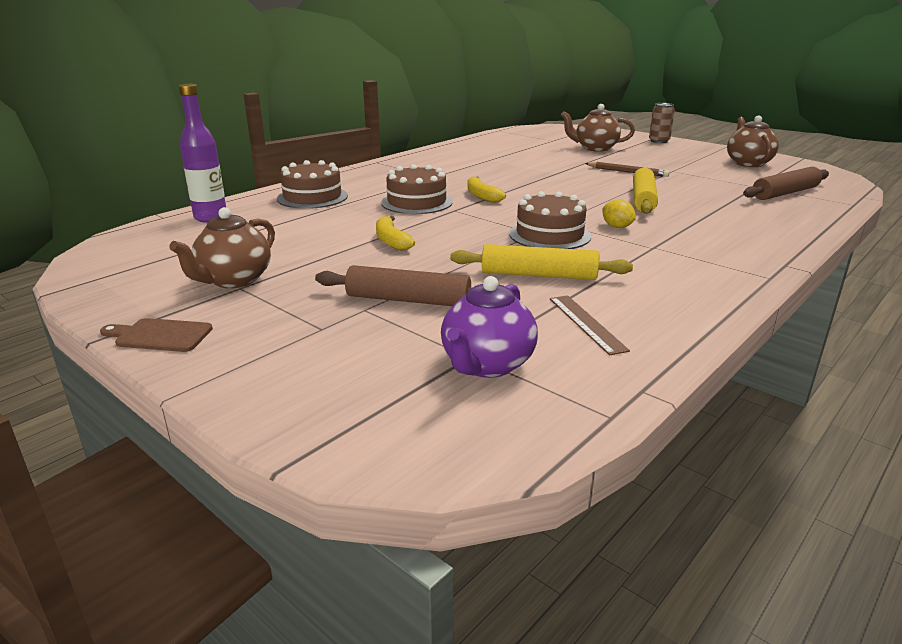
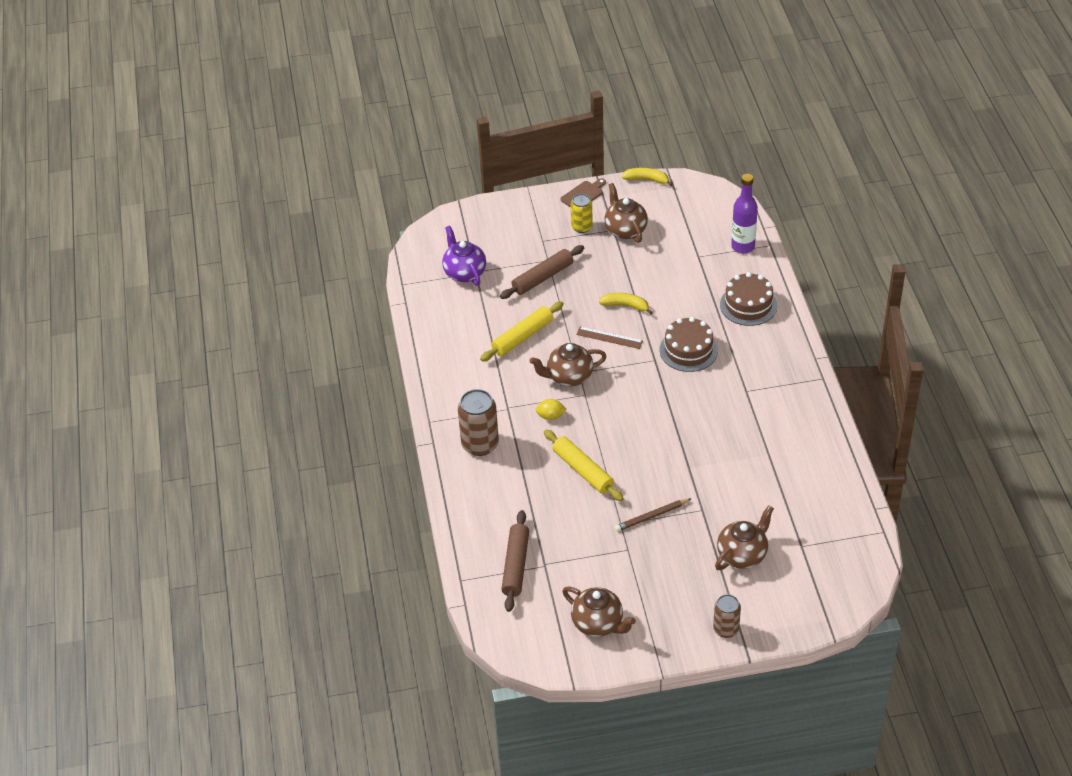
camera: 130 degrees right, 20 degrees up
yellow banana [467,176,506,203] -> yellow banana moved to [622,168,673,186]
brown cake [509,191,591,249] -> brown teapot [530,343,607,386]
brown ruler [550,295,630,355] -> brown ruler moved to [576,326,643,349]
none -> brown can [458,389,499,456]
none -> yellow can [571,194,593,233]

